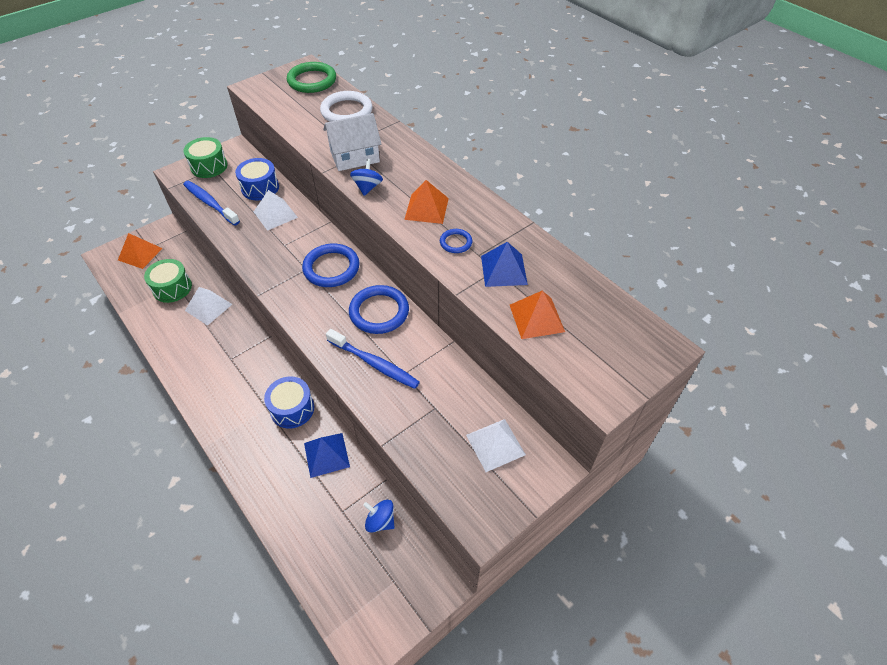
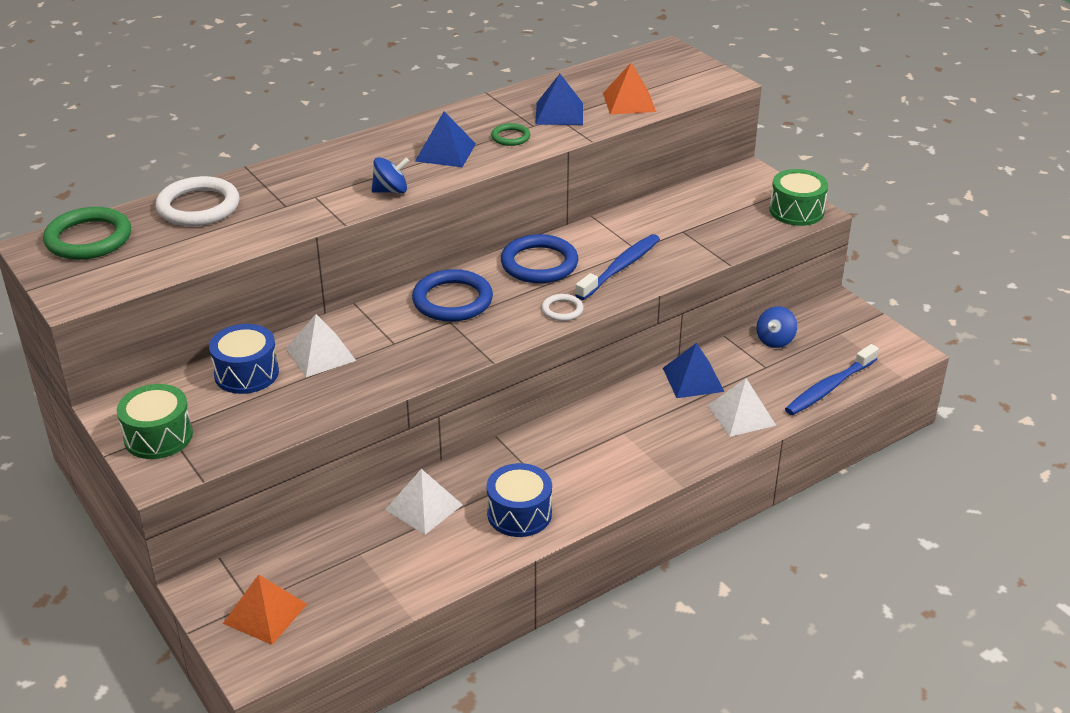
camera: 85 degrees left, 15 degrees down
green drum [144,259,192,303] -> green drum moved to [770,169,828,226]
blue toothbrush [183,181,240,226] -> blue toothbrush moved to [785,344,879,415]
blue drum [264,376,314,429] -> blue drum moved to [487,463,552,537]
white house [323,113,381,171] -> none
blue spinning top [350,159,383,196] -> blue spinning top turned 150 degrees clockwise [371,157,410,193]
orange pyramid [404,180,449,224] -> blue pyramid [415,112,476,167]
blue ring [440,229,472,253] -> green ring [491,123,530,146]
white pyramid [466,419,526,472] -> white pyramid moved to [708,378,776,437]
none -> white ring [542,294,584,321]

